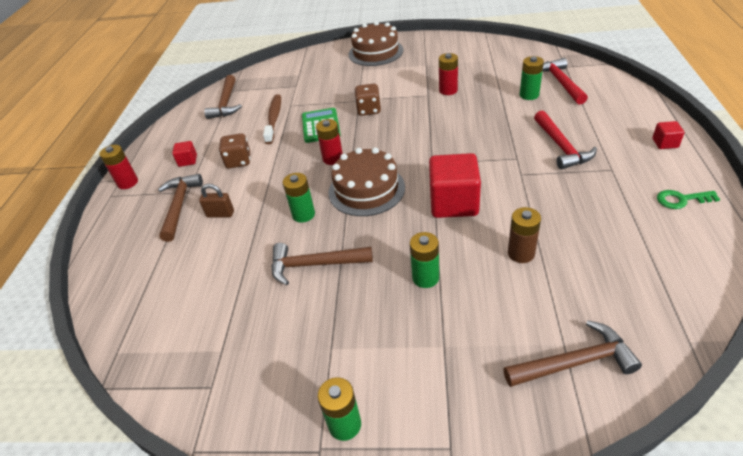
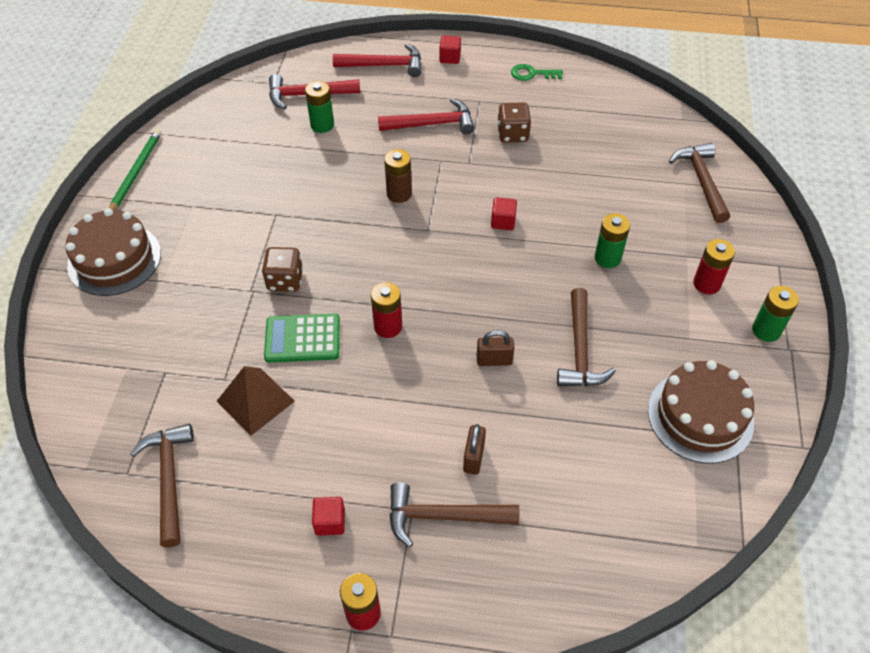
camera: 90 degrees left, 10 degrees up
brown hammer [204,75,242,119] -> brown hammer turned 105 degrees counterclockwise [130,424,194,548]
brown dice [219,133,250,168] -> brown dice moved to [497,102,531,143]
brown toothbrush [263,94,281,144] -> brown pyramid [217,366,295,436]
green battery [283,173,315,223] -> brown padlock [477,330,514,366]
brown cake [329,147,405,216] -> brown cake moved to [648,360,754,463]
red cube [429,153,481,218] -> red cube [491,197,517,230], size x0.46
red battery [439,53,458,95] -> red battery moved to [693,239,735,294]
brown battery [508,207,541,263] -> brown battery moved to [384,149,412,203]
green key [657,190,720,209] -> green key turned 90 degrees clockwise [511,64,563,81]
none -> green pencil [109,129,161,210]
none -> red hammer [333,43,421,77]

